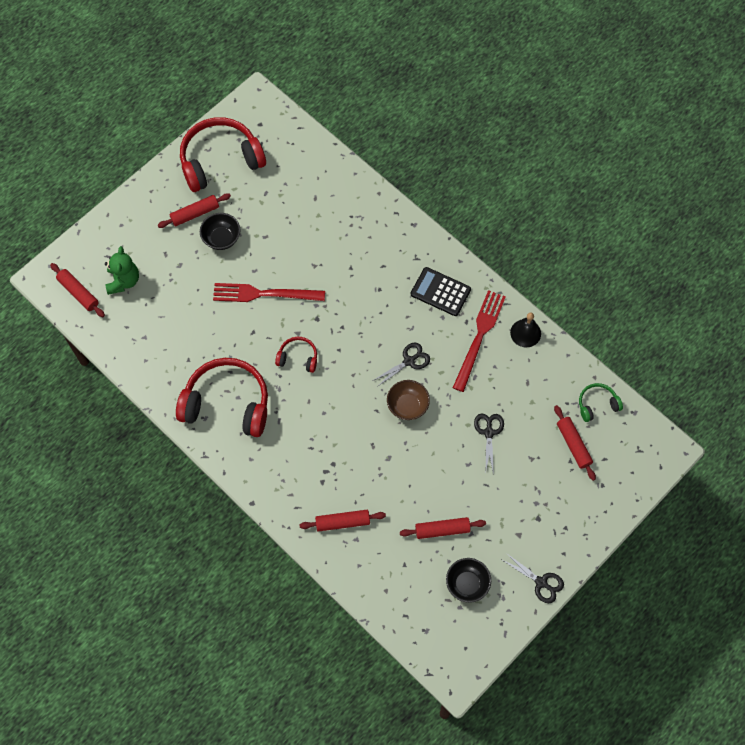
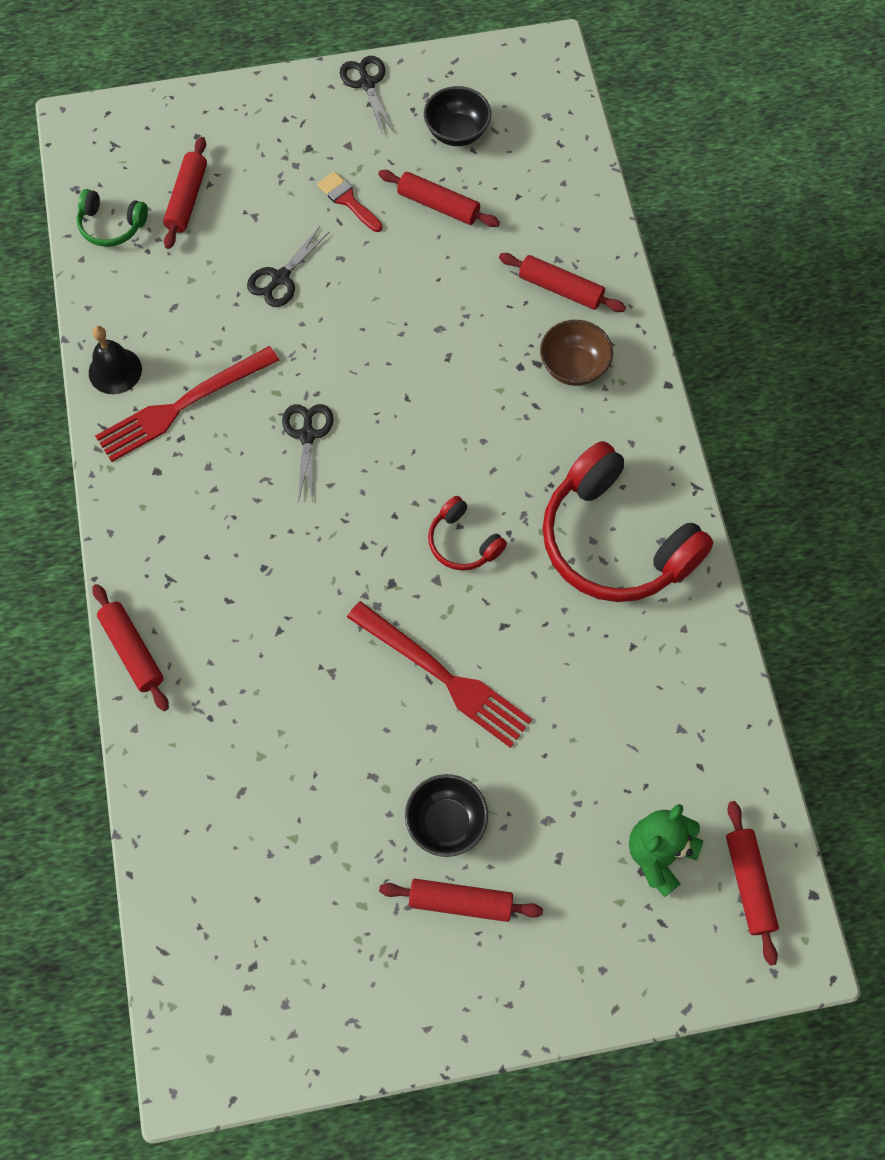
camera: 145 degrees left, 0 degrees up
red headphones [180,117,266,192] -> none
black scissors [373,343,430,387] -> black scissors turned 90 degrees clockwise [282,404,334,502]
brown bowl [387,380,430,420] -> brown bowl moved to [540,320,613,386]
black calculator [411,267,471,316] -> none
none -> red rolling pin [93,584,169,711]
none -> red brush [317,171,382,232]

